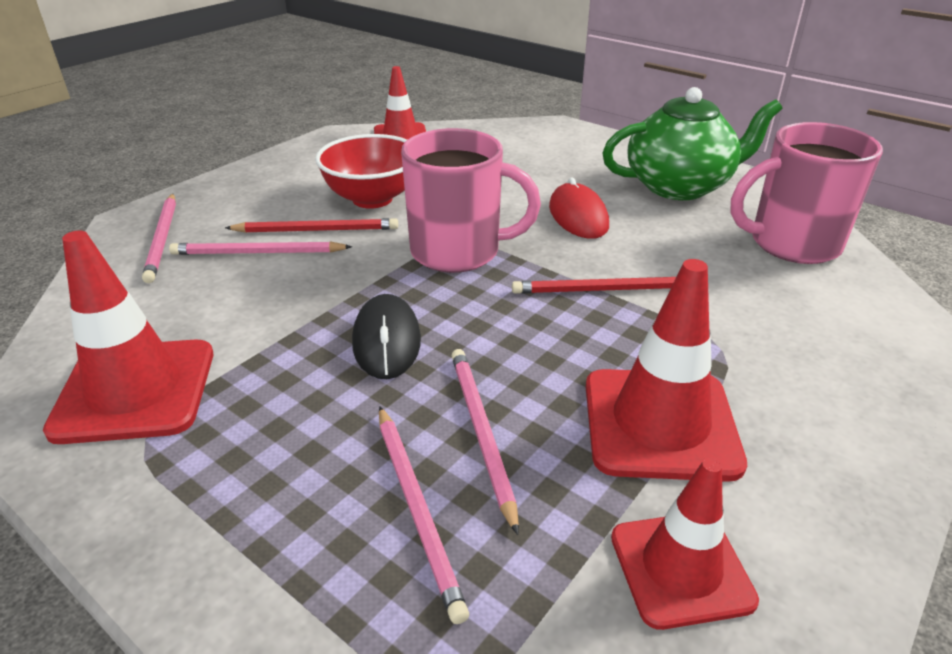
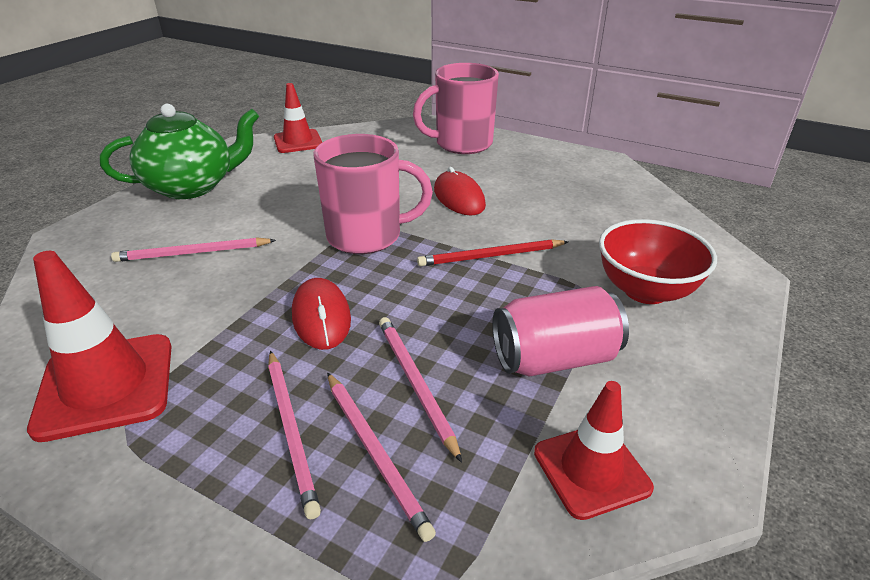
camera: 10 degrees left, 0 degrees up
pink pencil [142,194,176,283] -> pink pencil moved to [268,351,321,519]
red pencil [225,218,398,233] -> none
red bowl [315,134,407,209] -> red bowl moved to [599,219,717,304]
black mouse [352,294,421,379] -> red mouse [292,278,351,350]
red traffic cone [586,259,747,482] -> pink can [492,286,629,377]
green teapot [602,87,782,200] -> green teapot moved to [100,104,259,199]
pink mug [730,122,883,264] -> pink mug moved to [413,63,499,154]

